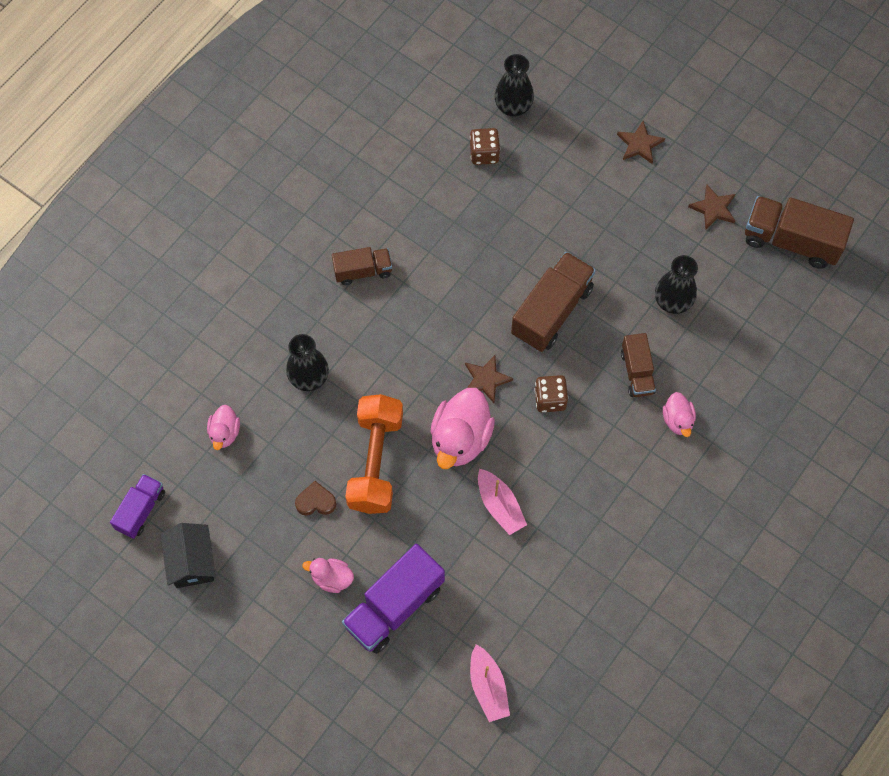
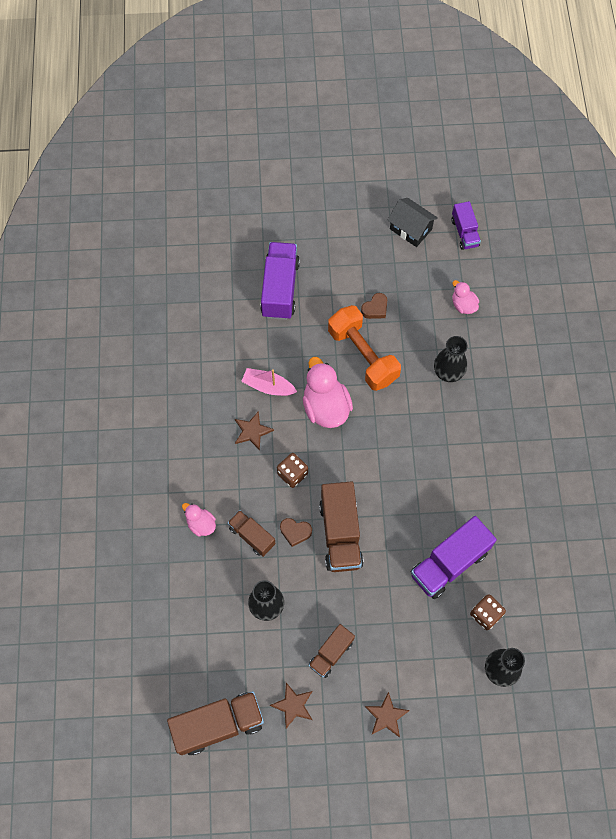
camera: 140 degrees right, 0 degrees up
pink duck [302,558,354,593] -> none
brown truck [332,247,392,285] -> brown truck moved to [309,624,355,678]
brown star [465,355,513,403] -> brown star moved to [235,411,274,450]
pink boat [470,645,510,722] -> none
none -> brown heart [280,518,312,547]
none -> purple truck [411,516,497,599]

